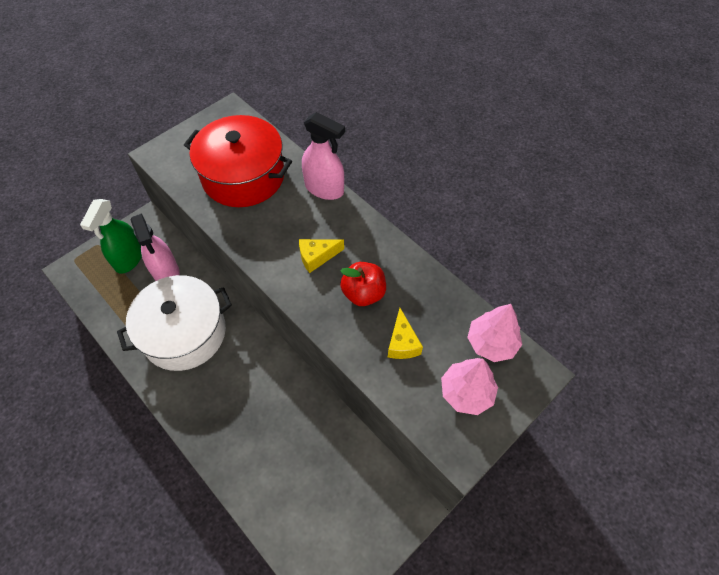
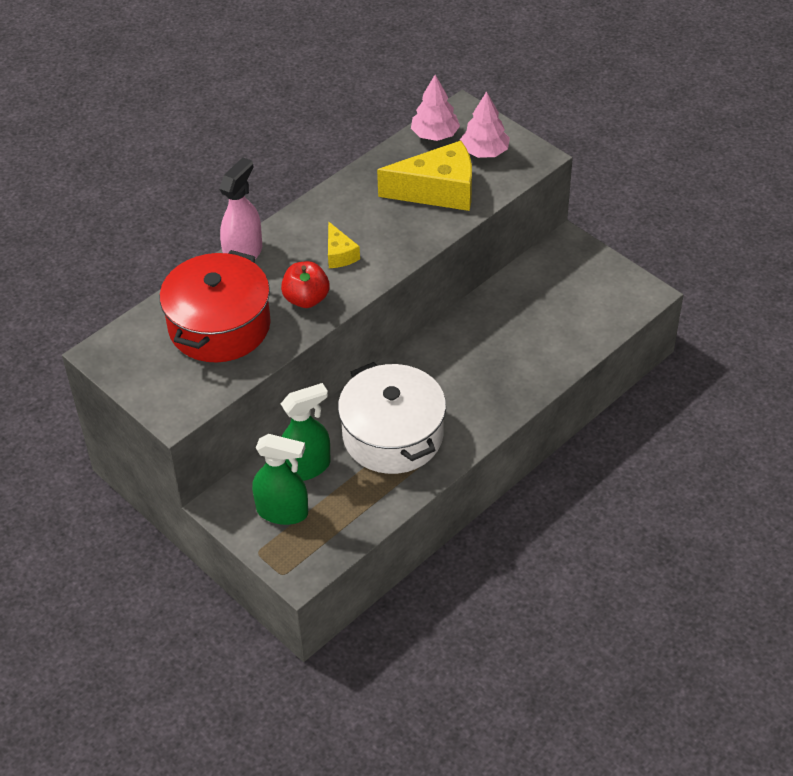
camera: 90 degrees left, 10 degrees down
pink spray bottle [130,213,180,281] -> green spray bottle [281,383,330,481]
red apple [340,262,386,306] -> red apple moved to [281,261,330,308]
yellow cheese [388,308,423,359] -> yellow cheese [377,141,472,211], size x2.01

